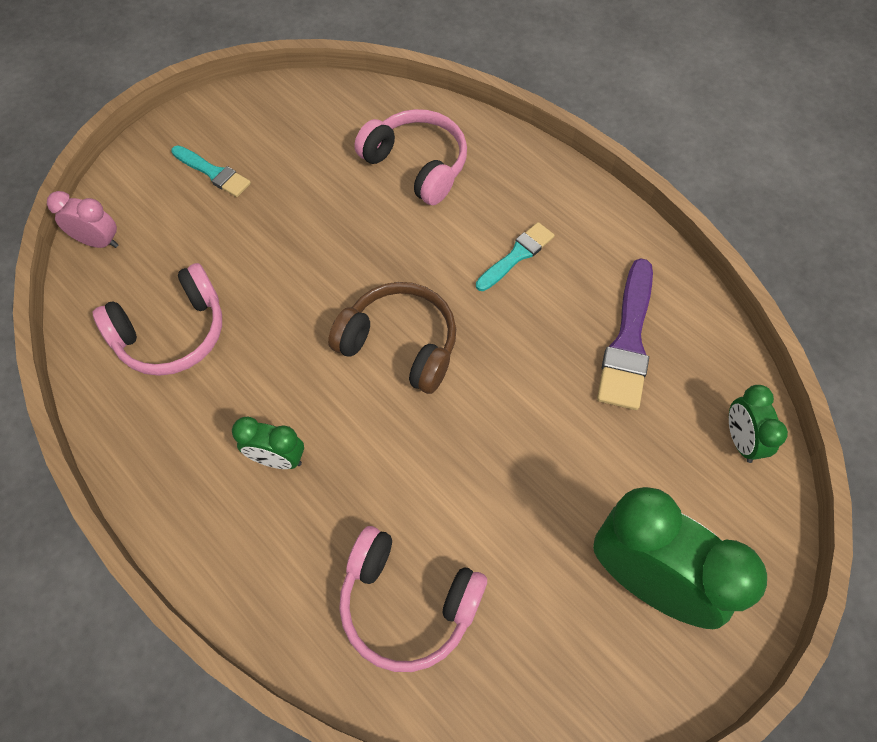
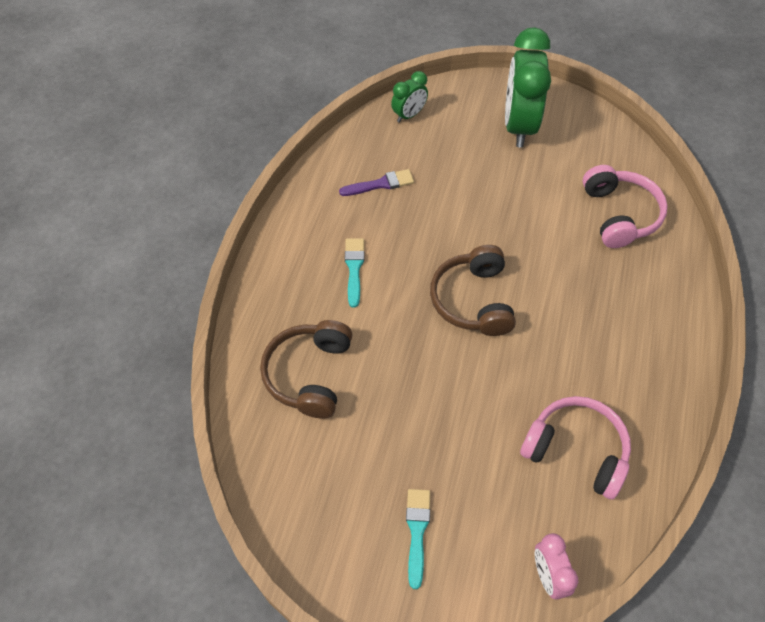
camera: 120 degrees left, 5 degrees down
green clock [232,416,304,469] -> none
pink headphones [354,109,467,205] -> brown headphones [260,320,352,418]
turquoise brush [476,222,555,291] -> turquoise brush turned 75 degrees clockwise [345,238,365,308]
purple brush [597,258,653,410] -> purple brush [339,169,414,196], size x0.62

